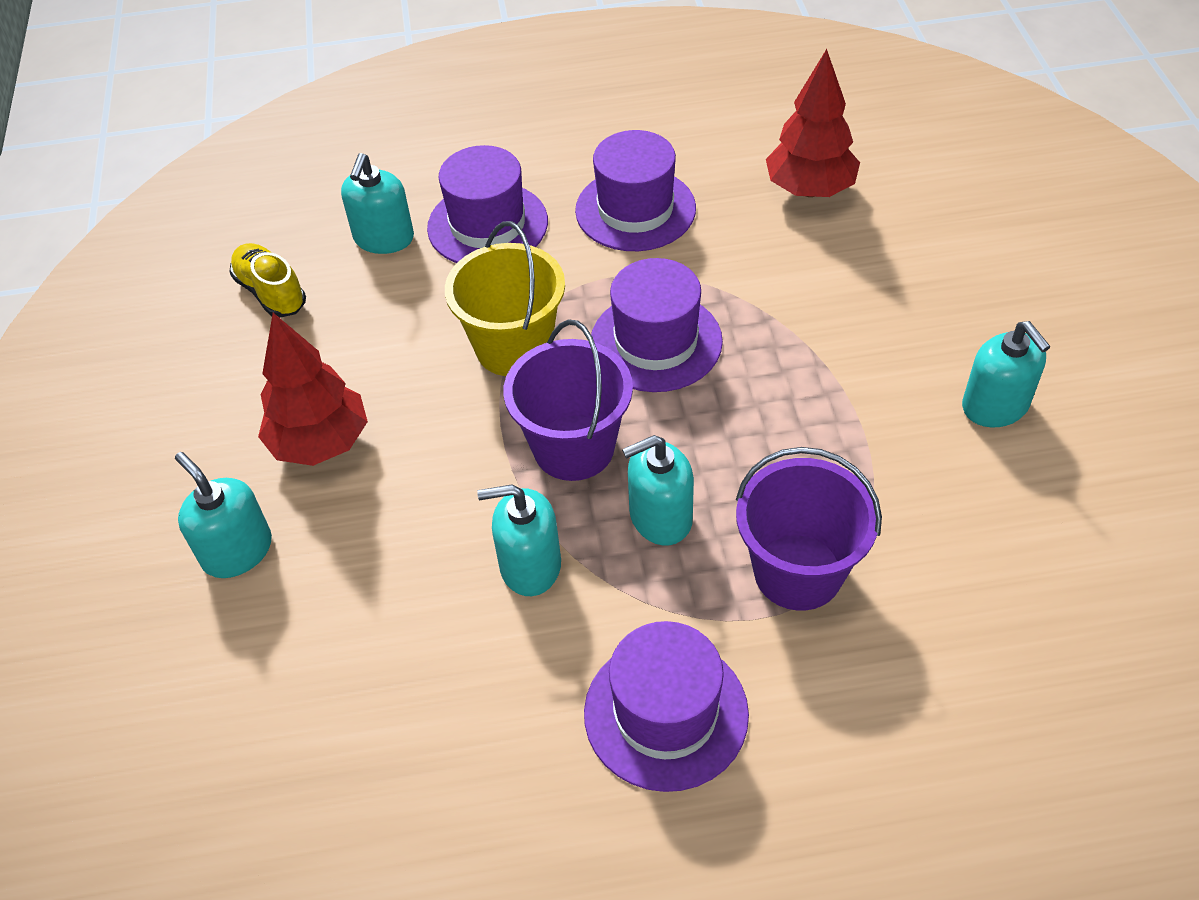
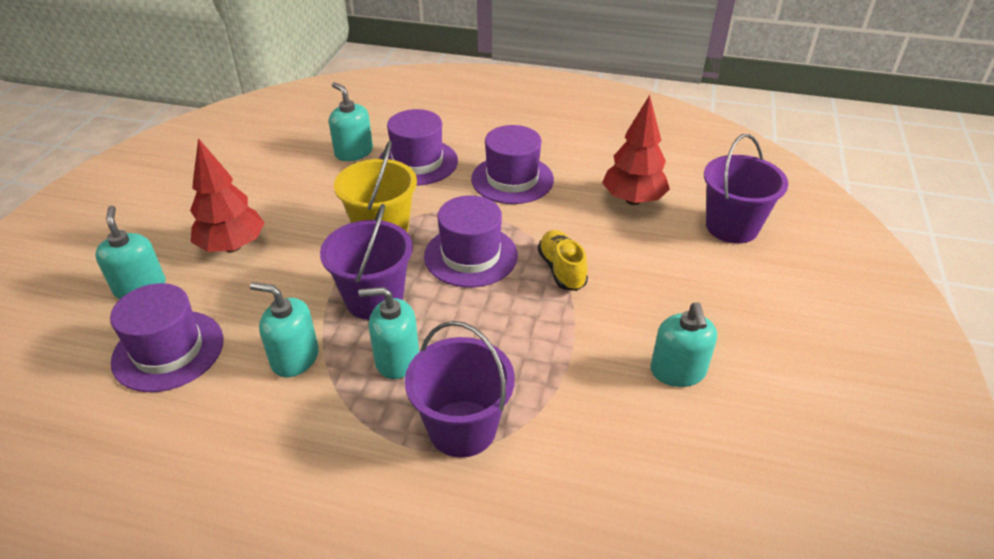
camera: 20 degrees right, 10 degrees down
yellow shoe [229,243,306,318] -> yellow shoe moved to [538,230,588,291]
turquoise soap dispenser [341,153,414,254] -> turquoise soap dispenser turned 105 degrees clockwise [329,82,373,161]
purple hat [584,621,749,792] -> purple hat moved to [110,283,224,392]
none -> purple bucket [704,134,788,244]

